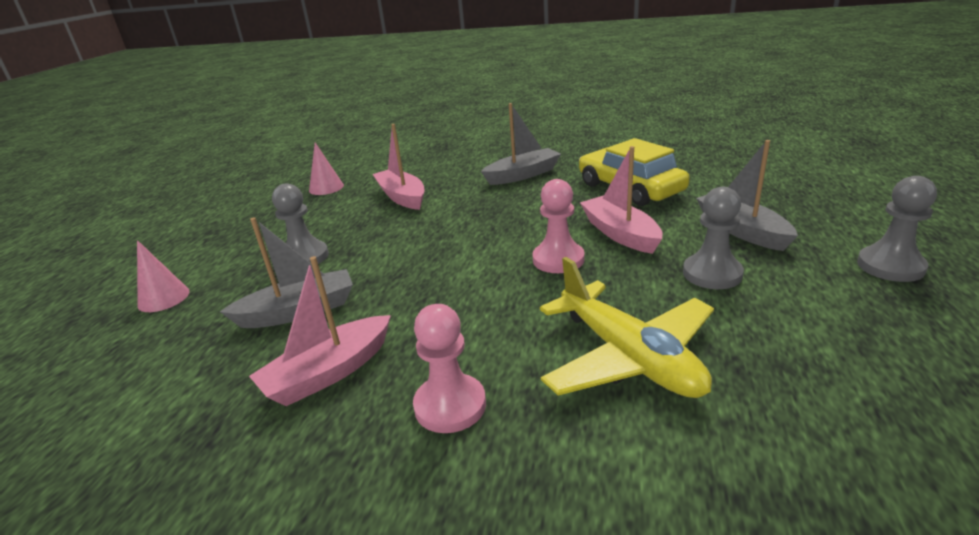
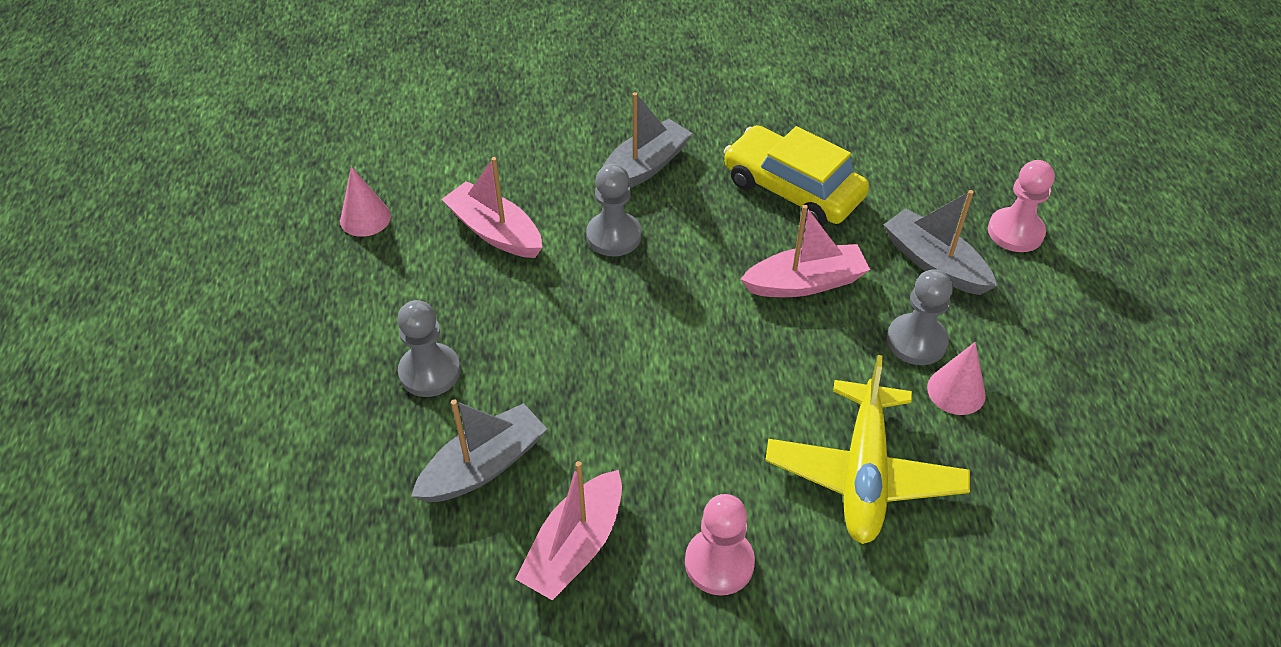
camera: 20 degrees left, 20 degrees up
pink cone [137,240,190,312] -> pink cone moved to [927,342,986,415]
pink pawn [532,179,585,273] -> pink pawn moved to [988,160,1055,252]
yellow plane [540,257,714,398] -> yellow plane turned 60 degrees clockwise [765,355,970,544]
pink boat [580,146,663,254] -> pink boat turned 120 degrees clockwise [741,205,870,297]
grey pawn [857,176,937,282] -> grey pawn moved to [586,164,641,256]

